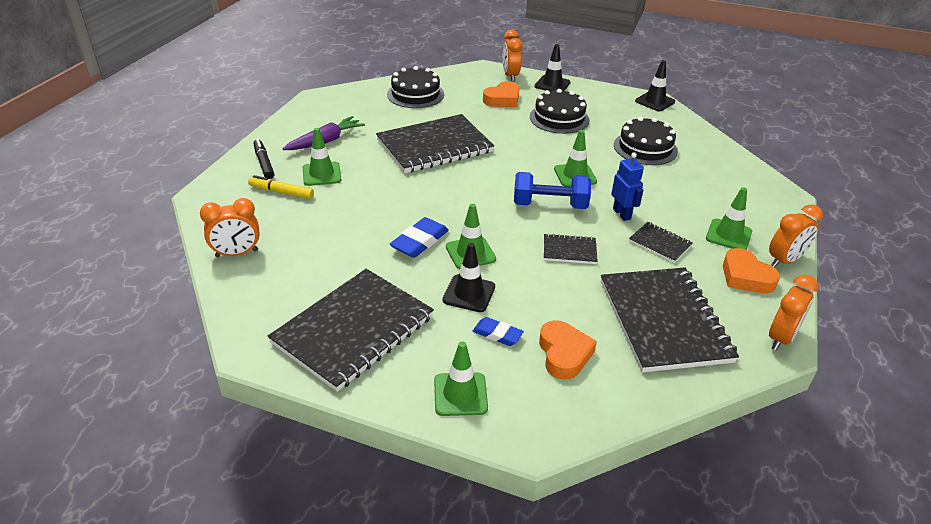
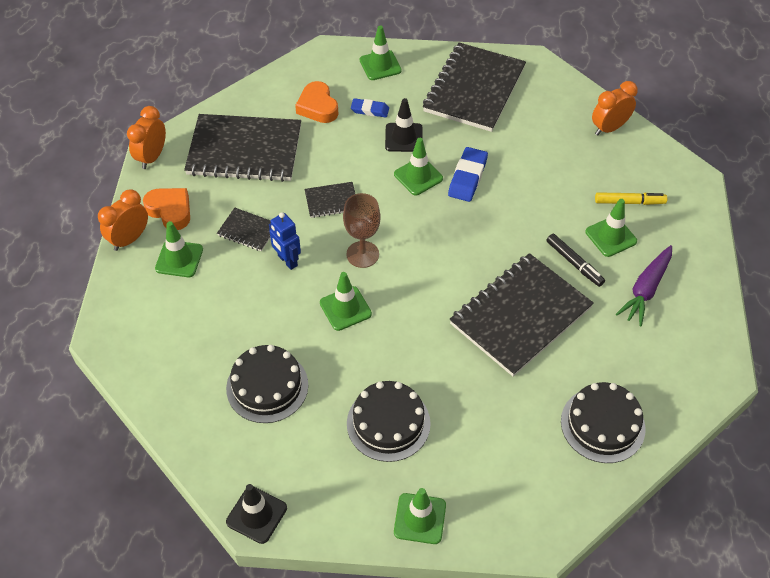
camera: 165 degrees right, 15 degrees up
black marker [254,139,275,179] -> black marker moved to [546,234,605,287]
orange heart [483,81,520,107] -> none
orange clock [503,30,523,82] -> none
blue dumbbell [514,172,591,209] -> brown goblet [343,193,381,268]
black traffic cone [534,44,571,91] -> green traffic cone [394,488,446,544]
black notebook [601,268,739,372] -> black notebook turned 60 degrees counterclockwise [184,114,301,182]

